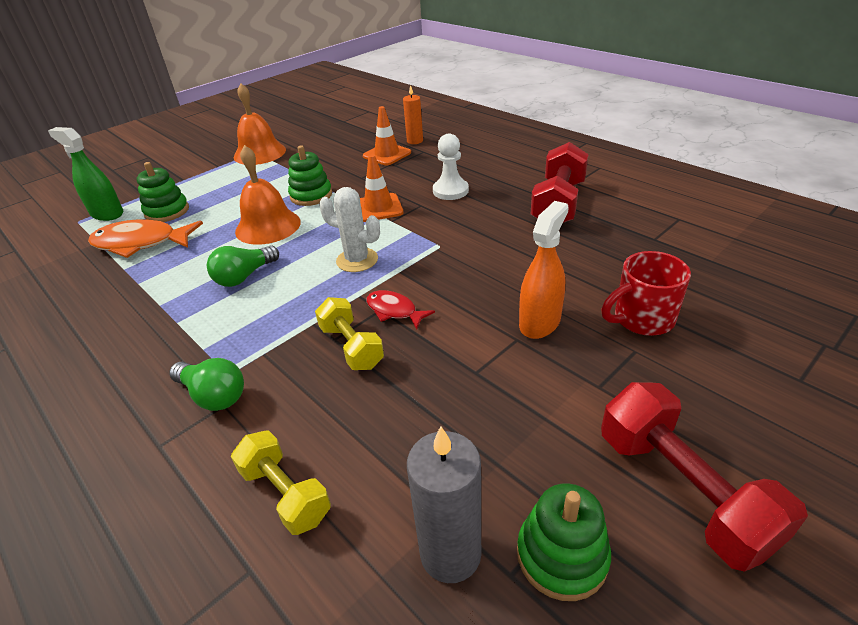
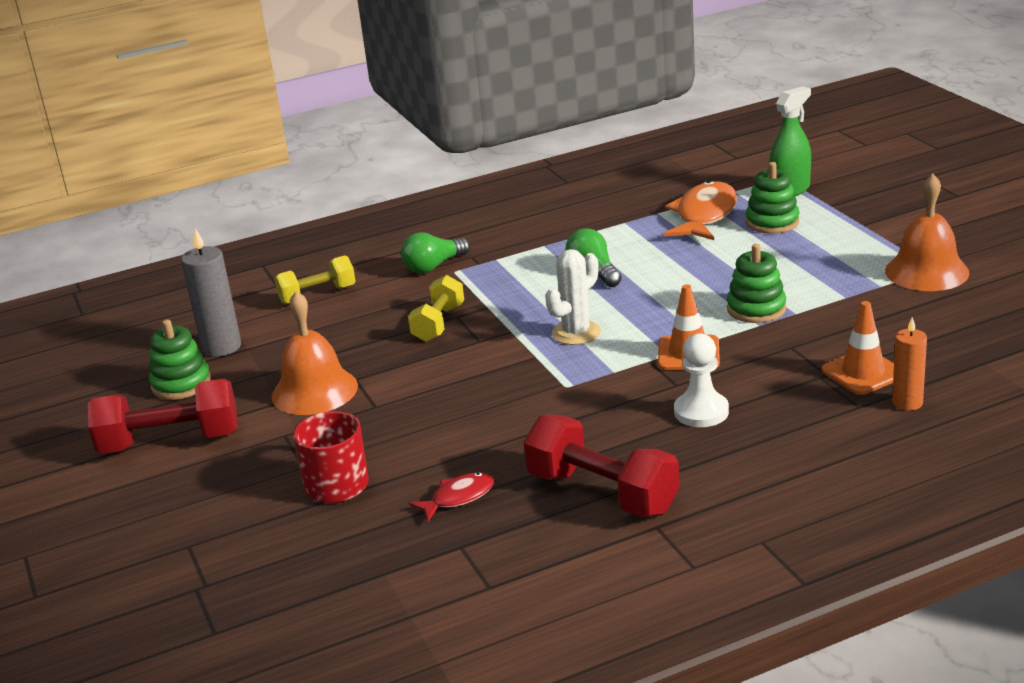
camera: 110 degrees right, 10 degrees down
orange bell [235,145,301,245] -> orange bell moved to [272,291,358,415]
yellow dumbbell [315,297,384,370] -> yellow dumbbell turned 60 degrees counterclockwise [408,275,464,342]
red fish [366,290,435,330] -> red fish moved to [409,472,494,522]
orange spray bottle [519,201,569,339] -> none

